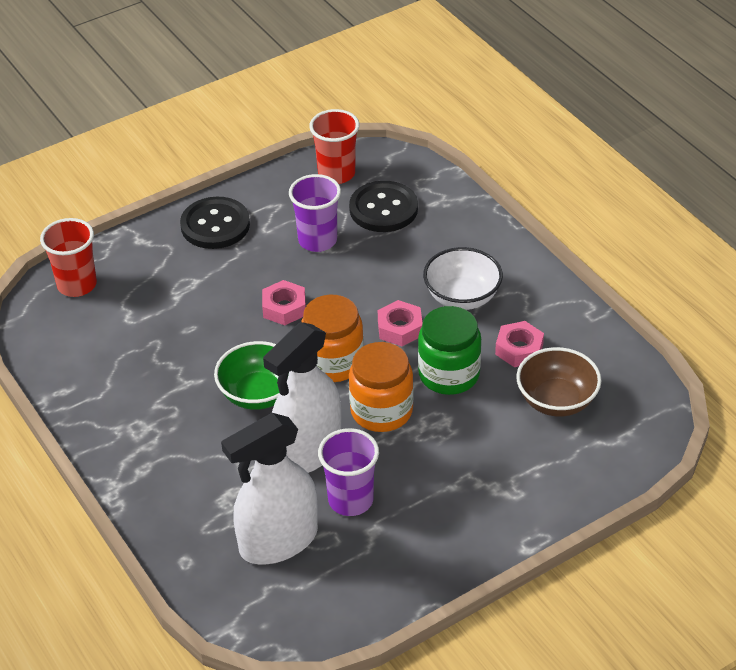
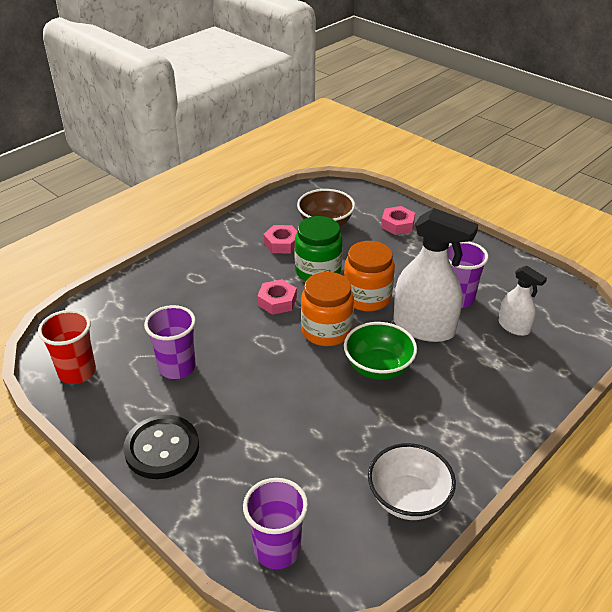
camera: 105 degrees left, 5 degrees down
red cup [40,218,97,297] -> purple cup [243,478,308,569]
white spray bottle [221,413,318,564] -> white spray bottle [498,265,547,336], size x0.54
pink nut [262,280,306,325] -> pink nut moved to [381,206,415,235]
black button [349,181,418,232] -> none
white bowl [423,247,503,310] -> white bowl moved to [368,443,456,520]

